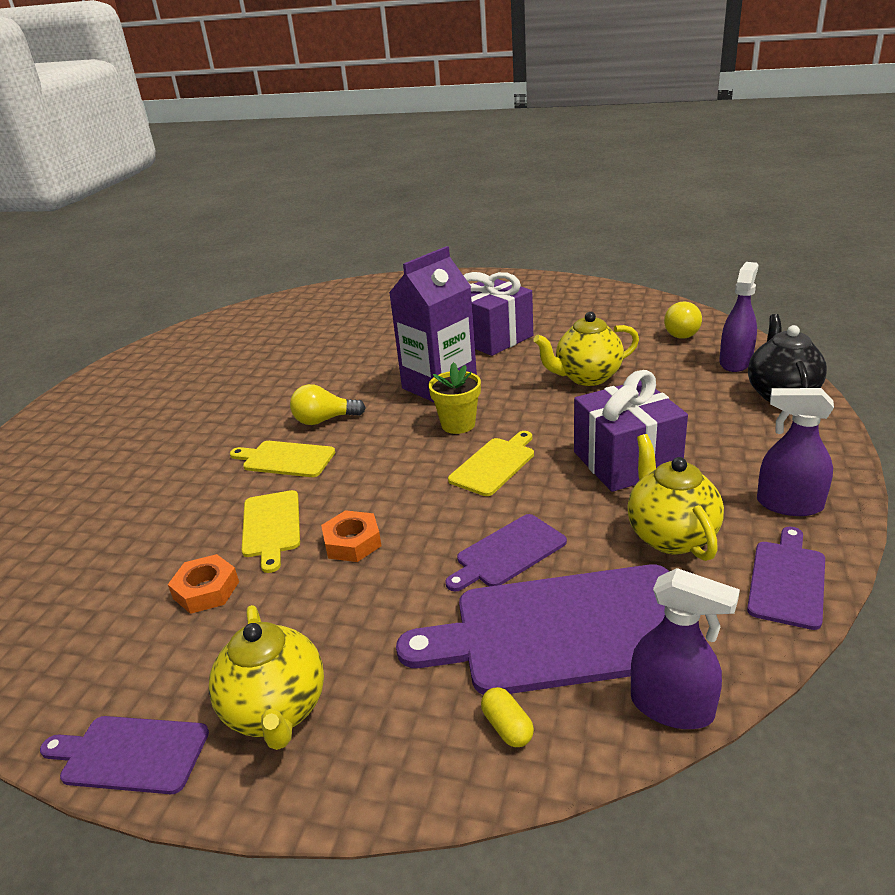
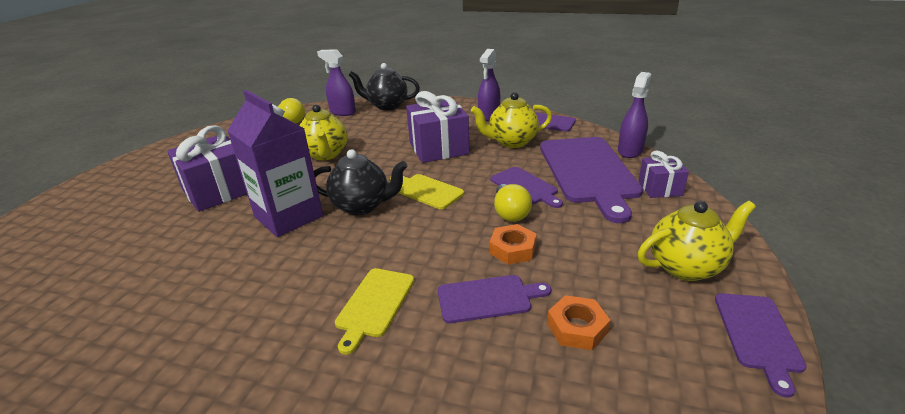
camera: 90 degrees left, 0 degrees up
yellow cutting board [242,490,300,573] -> purple cutting board [438,275,551,323]
yellow light bulb [290,384,366,425] -> yellow light bulb moved to [494,184,532,221]
yellow flower pot [428,362,481,434] -> black teapot [314,149,407,215]
yellow capsule [481,687,534,747] -> purple gift [638,150,689,198]

